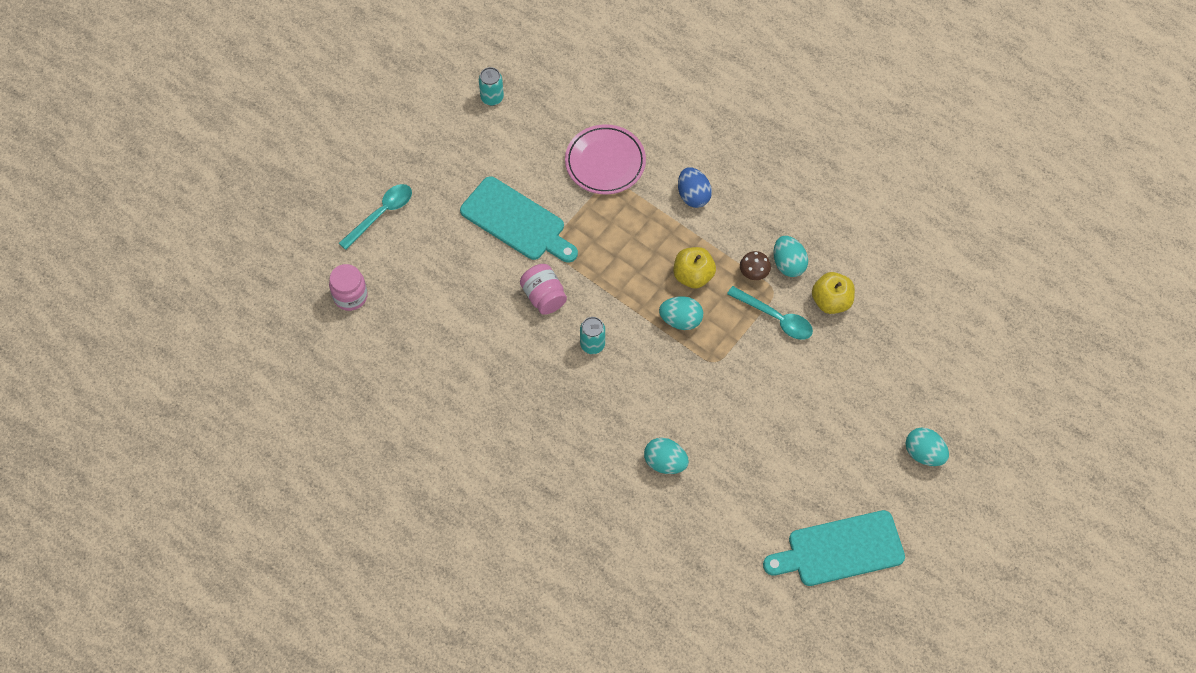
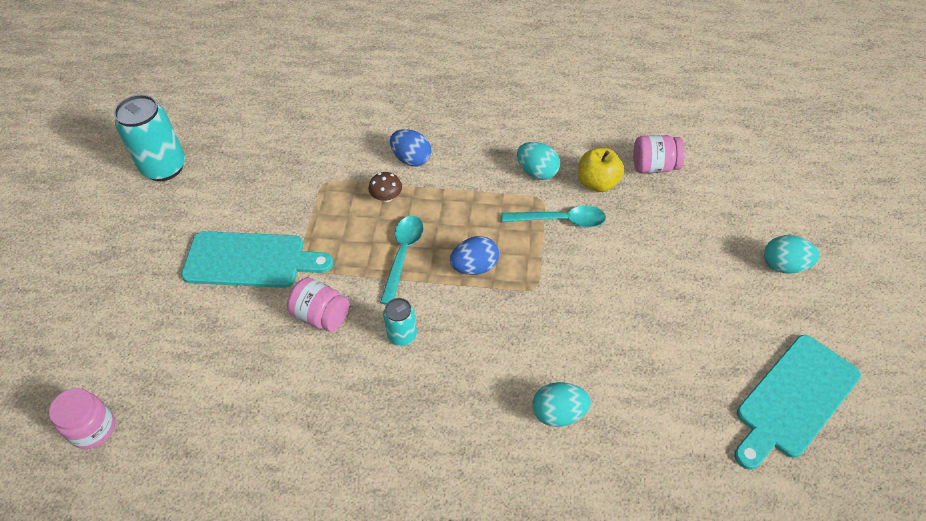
camera: 30 degrees left, 10 degrees down
turquoise spoon [339,184,412,250] -> turquoise spoon moved to [380,216,423,305]
turquoise can [479,67,504,106] -> turquoise can [114,95,185,181], size x1.84
pink plate [565,124,646,195] -> none
turquoise egg [659,296,703,330] -> blue egg [450,236,499,275]
yellow apple [674,247,716,289] -> none
brown mushroom [740,251,771,280] -> brown mushroom moved to [368,172,402,202]
none -> pink jar [633,135,685,173]

